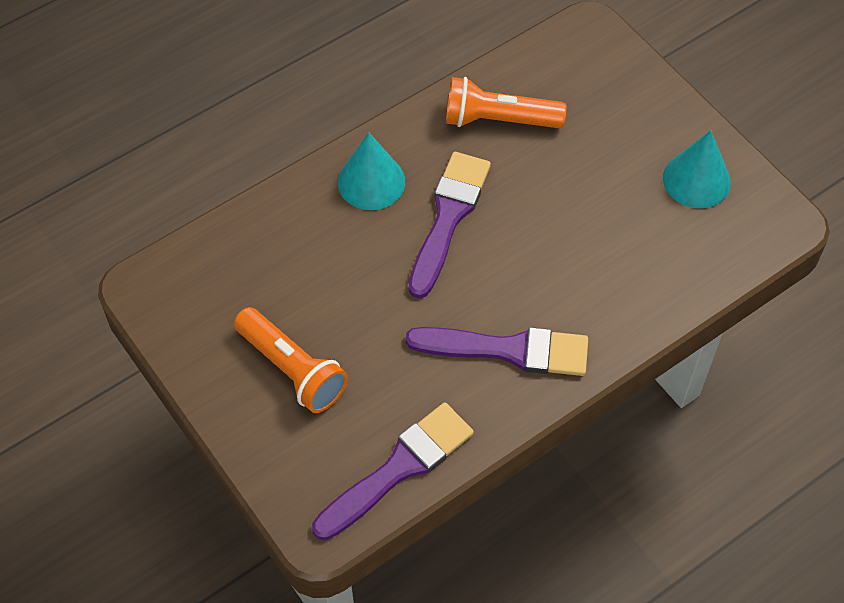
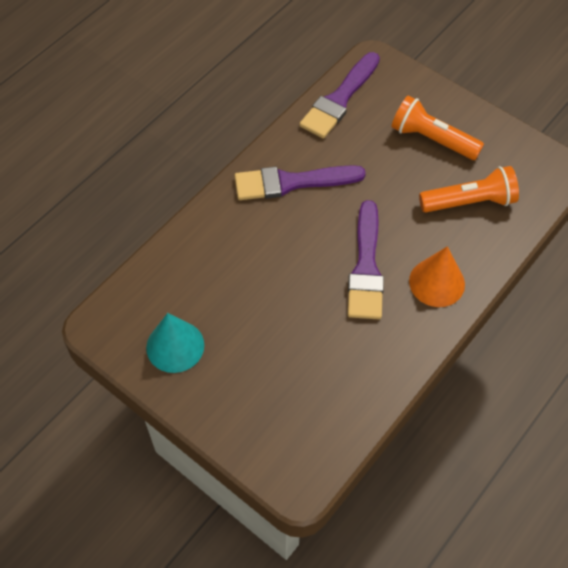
camera: 165 degrees right, 0 degrees up
turquoise cone [338,133,405,210] -> orange cone [409,246,465,307]
orange flashlight [446,77,567,128] -> orange flashlight moved to [419,166,519,213]

